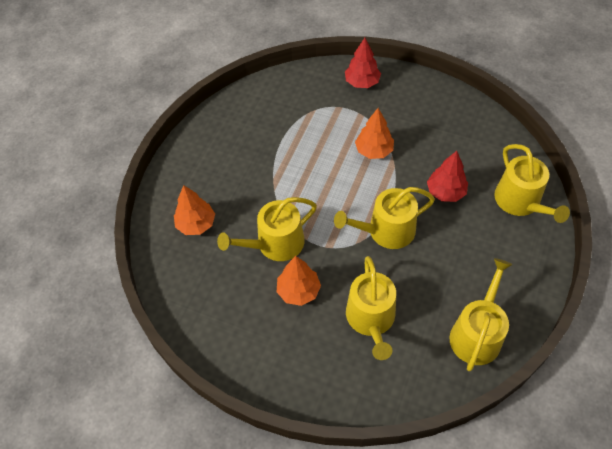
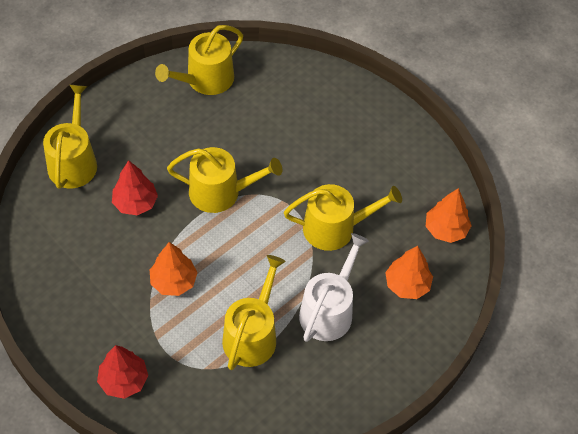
camera: 160 degrees left, 0 degrees up
orange tree [277,256,321,306] -> orange tree moved to [426,188,472,243]
yellow watering can [346,256,396,360] -> yellow watering can moved to [222,255,286,370]
none -> white watering can [299,233,369,342]

